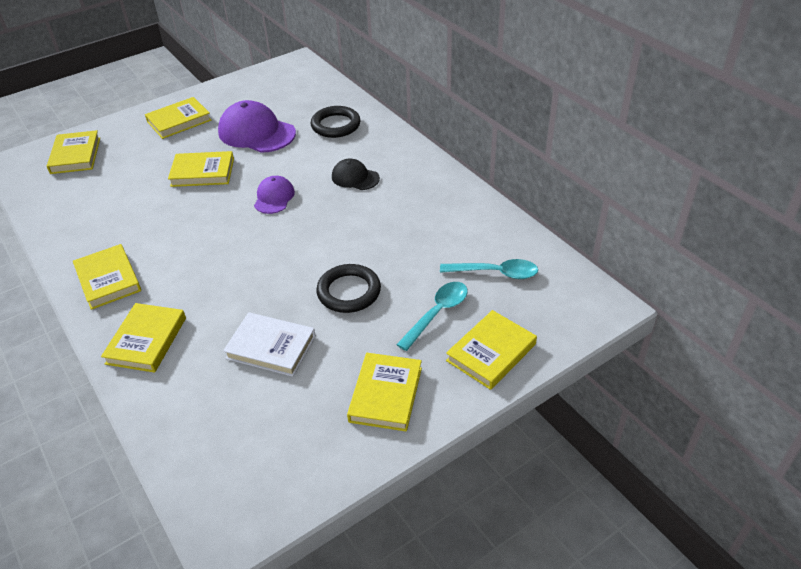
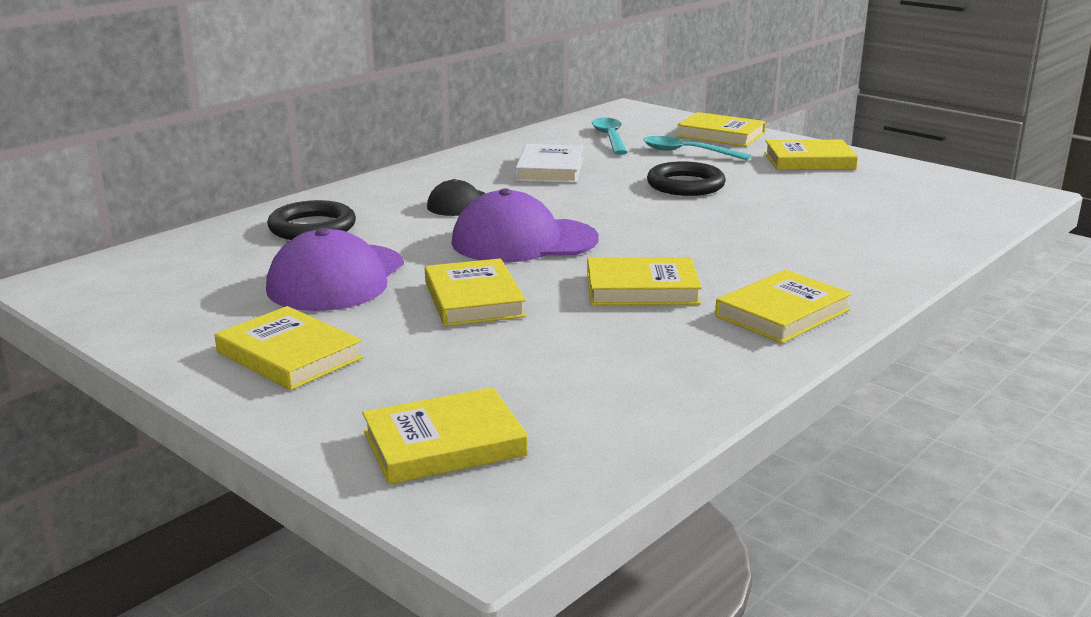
camera: 105 degrees left, 20 degrees down
yellow book [101,303,186,373] -> yellow book moved to [587,257,702,305]
white book [223,312,316,377] -> white book moved to [515,144,583,183]
purple cap [254,176,295,214] -> purple cap [452,188,598,262], size x1.79

